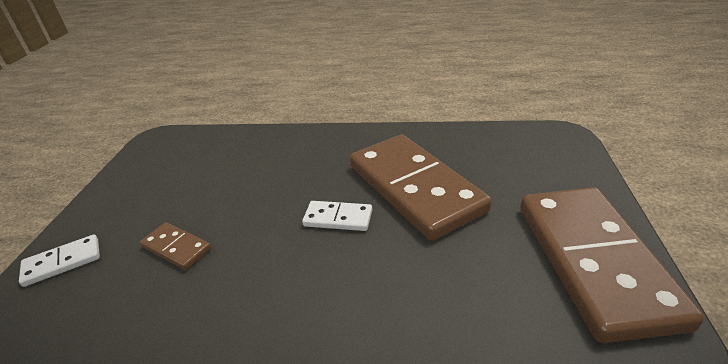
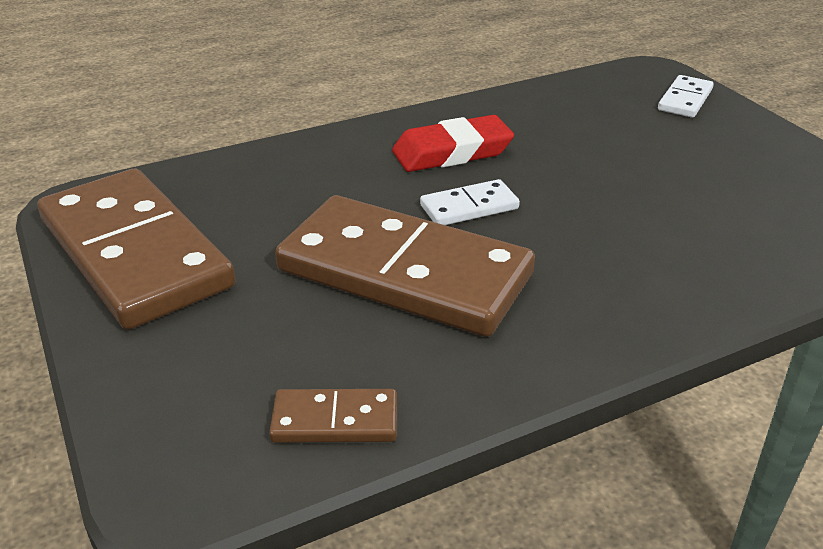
camera: 145 degrees right, 0 degrees up
brown domino [140,222,211,270] -> brown domino moved to [269,389,397,443]
none -> red eraser [392,115,514,172]

